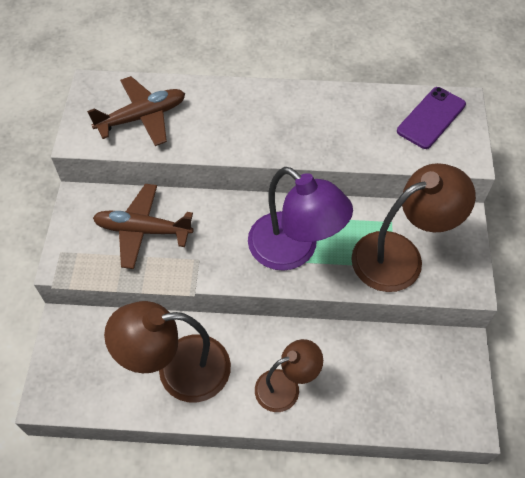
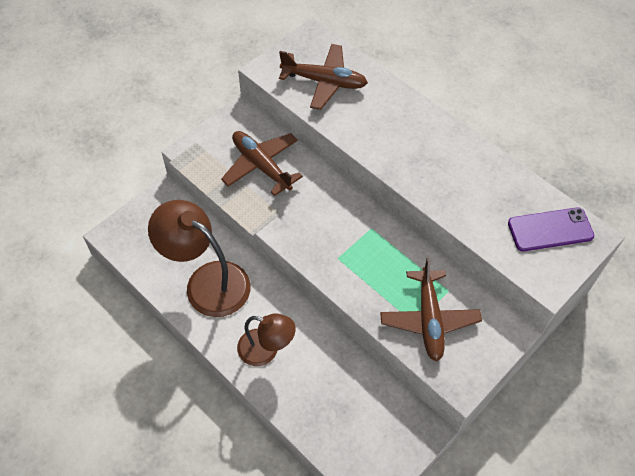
camera: 40 degrees right, 0 degrees up
purple lamp [248,167,353,271] -> none
brown lamp [351,163,476,292] -> brown plane [380,257,482,361]

